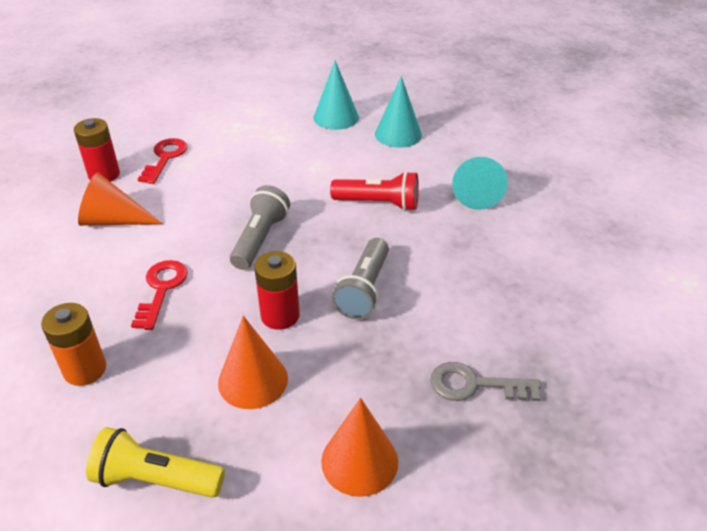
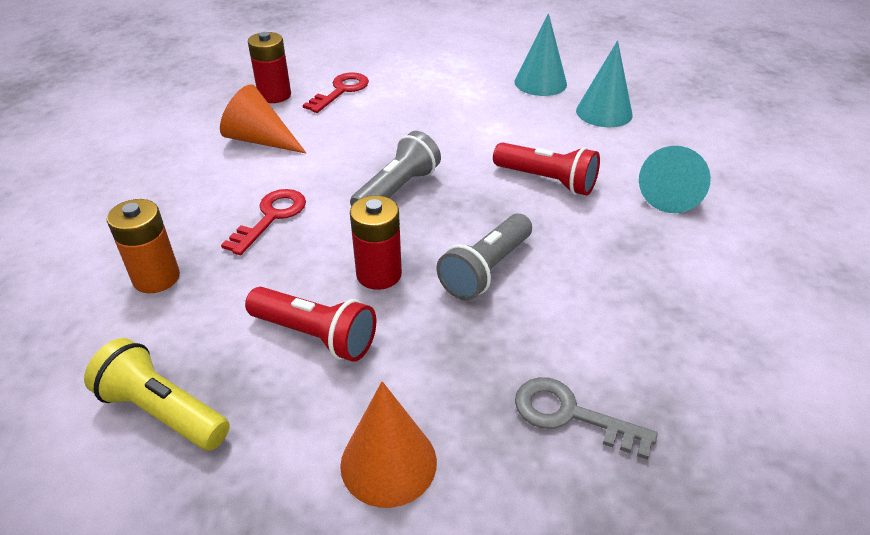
camera: 20 degrees right, 0 degrees up
orange cone [218,316,288,409] -> red flashlight [245,287,376,362]

